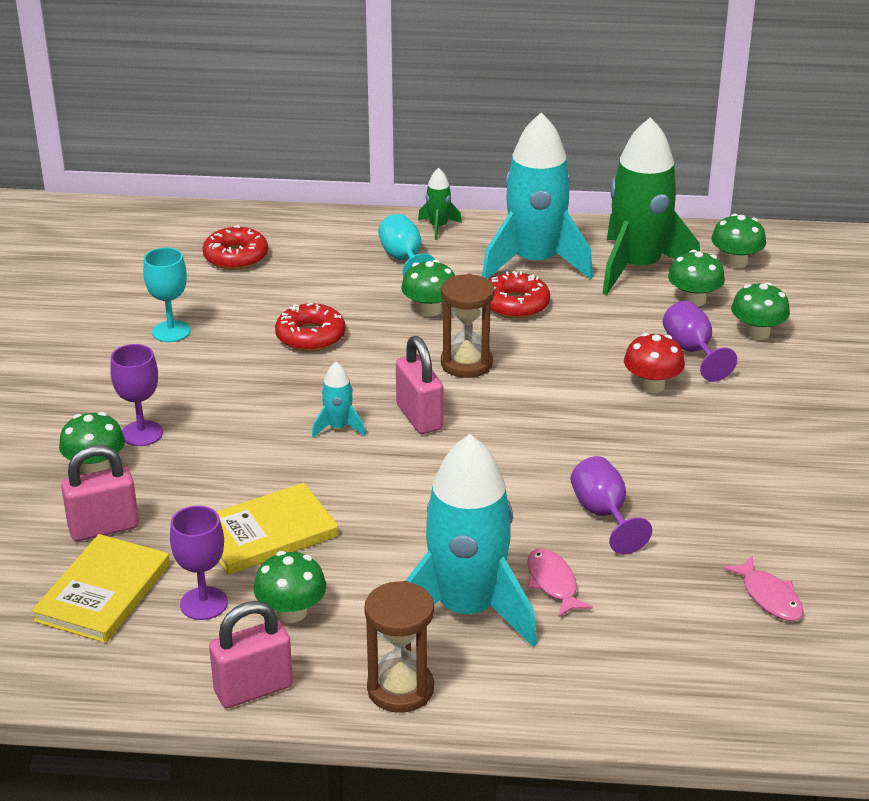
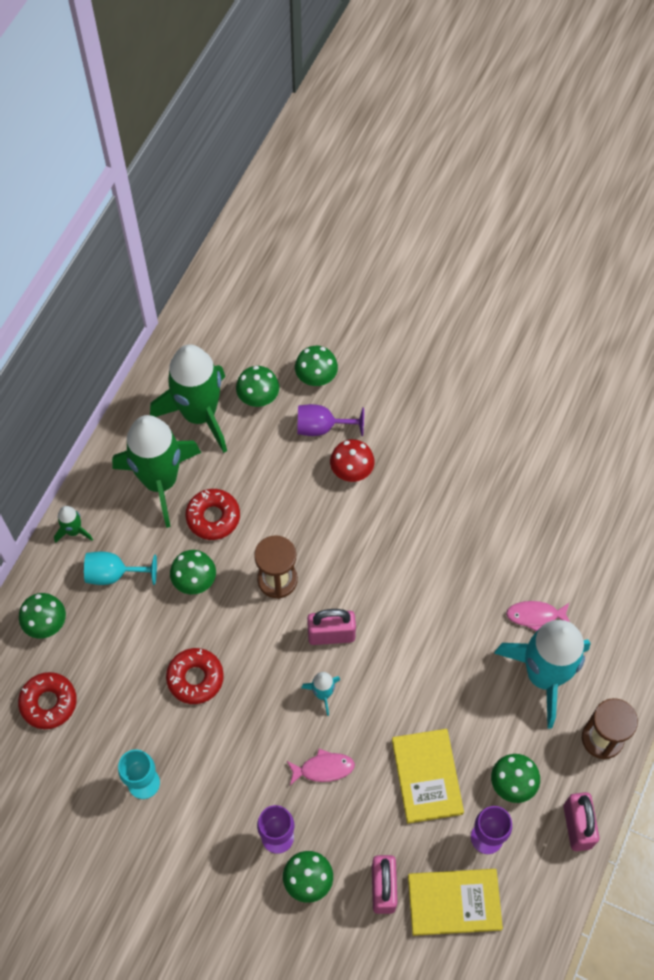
camera: 70 degrees left, 30 degrees up
yellow book [32,534,170,643] -> yellow book turned 45 degrees counterclockwise [408,869,503,936]
turquoise rocket [482,113,593,279] -> green rocket [112,415,201,528]
purple goblet [570,456,652,554] -> none
green mushroom [711,214,766,268] -> green mushroom moved to [19,593,66,639]
pink fish [723,556,804,621] -> pink fish moved to [287,749,355,785]

